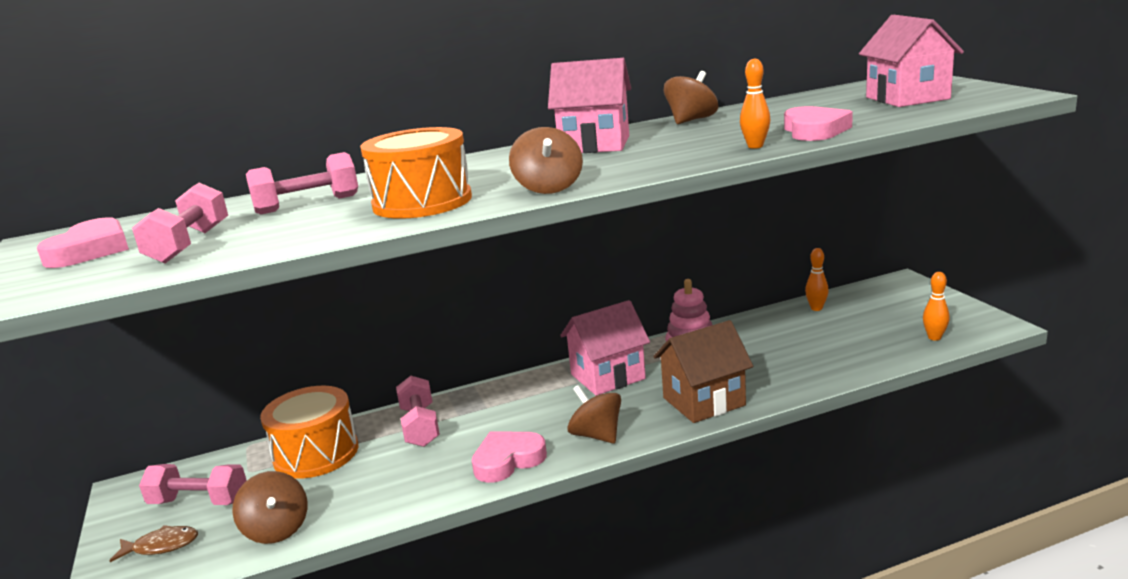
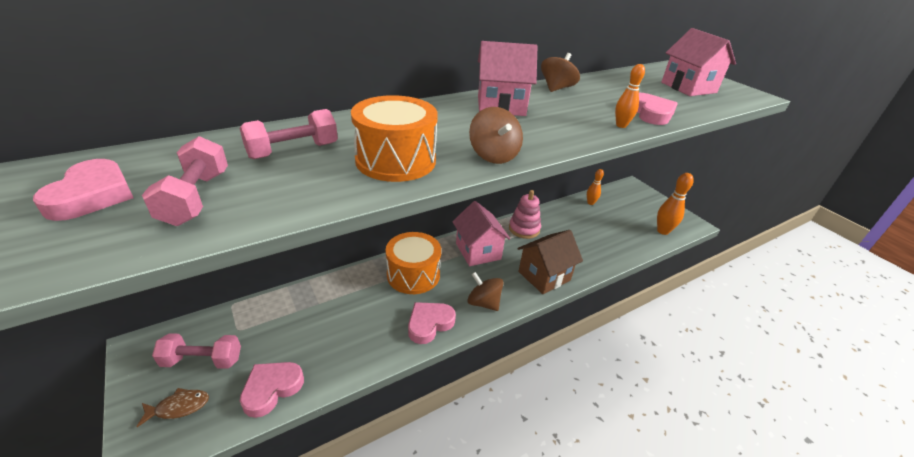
camera: 15 degrees left, 15 degrees up
brown spinning top [232,471,308,544] -> pink heart [240,362,304,418]
orange drum [260,386,359,479] -> orange drum moved to [386,232,441,294]
pink dumbbell [396,376,440,447] -> none
pink house [560,300,650,396] -> pink house turned 75 degrees counterclockwise [452,201,511,266]
orange bowling pin [923,272,949,341] -> orange bowling pin [657,173,694,235], size x1.61

